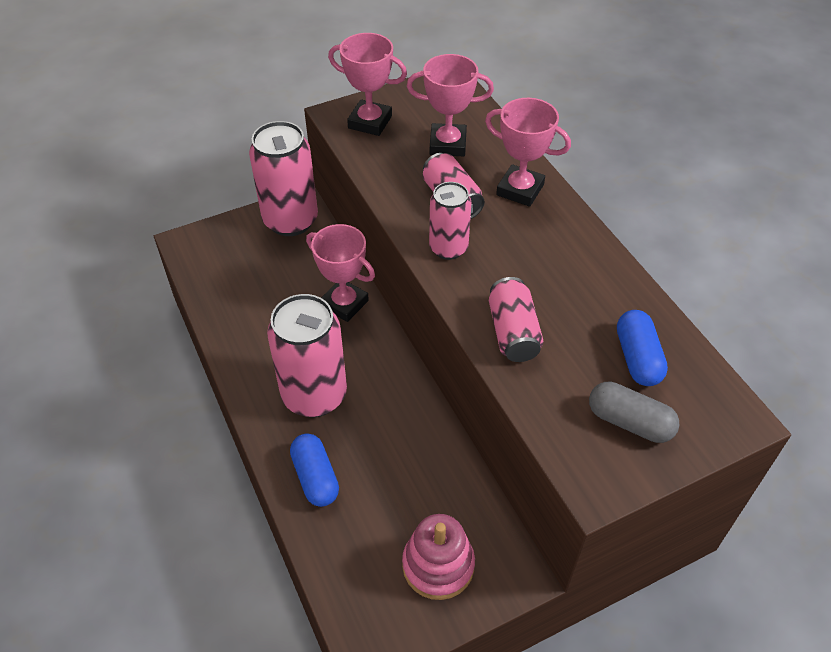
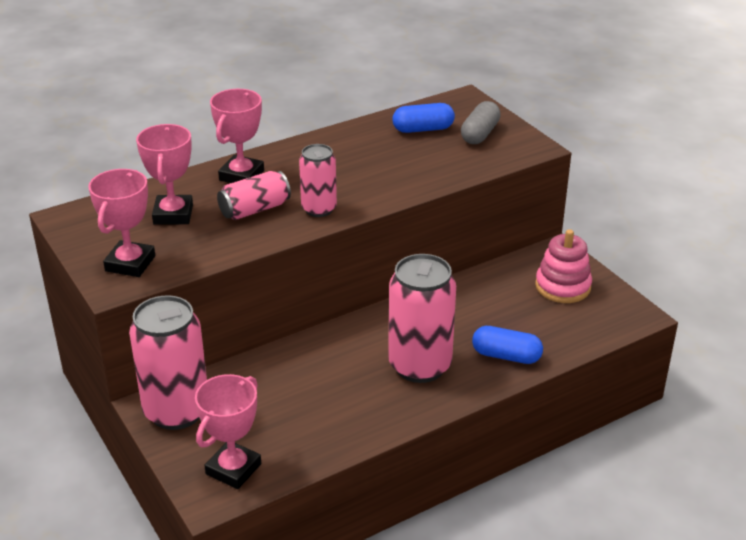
camera: 95 degrees left, 15 degrees down
blue capsule [290,433,339,507] -> blue capsule turned 45 degrees clockwise [472,326,543,364]
pink trophy [306,224,375,322] -> pink trophy moved to [195,374,261,489]
pink can [489,277,543,362] -> none

